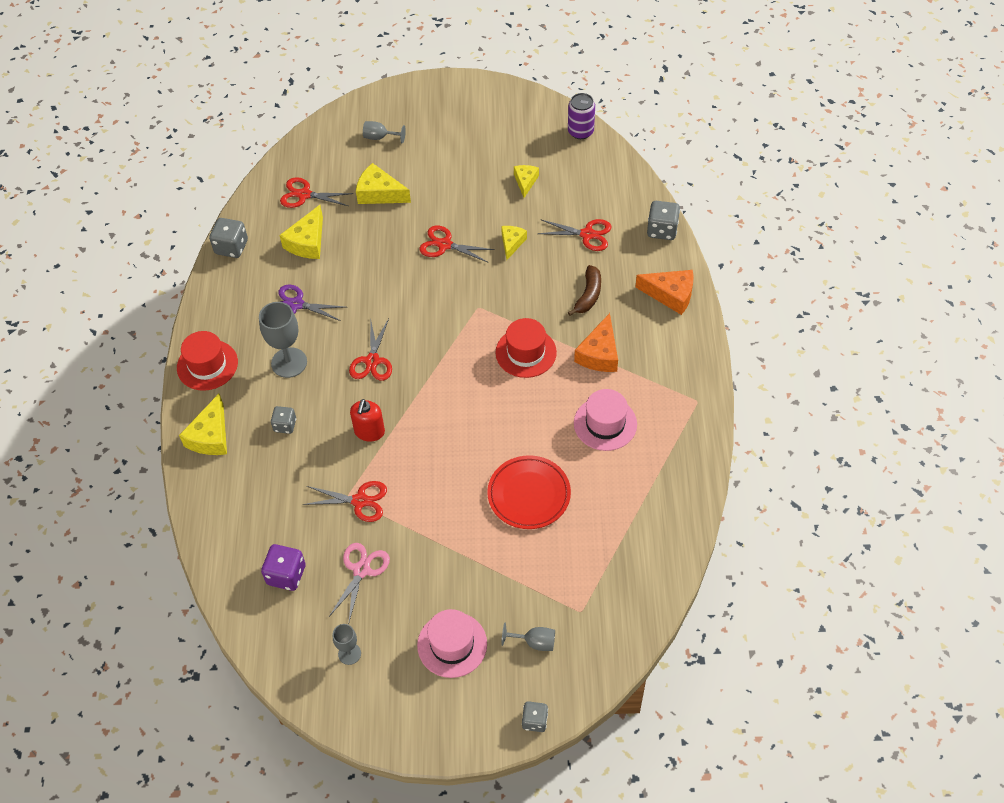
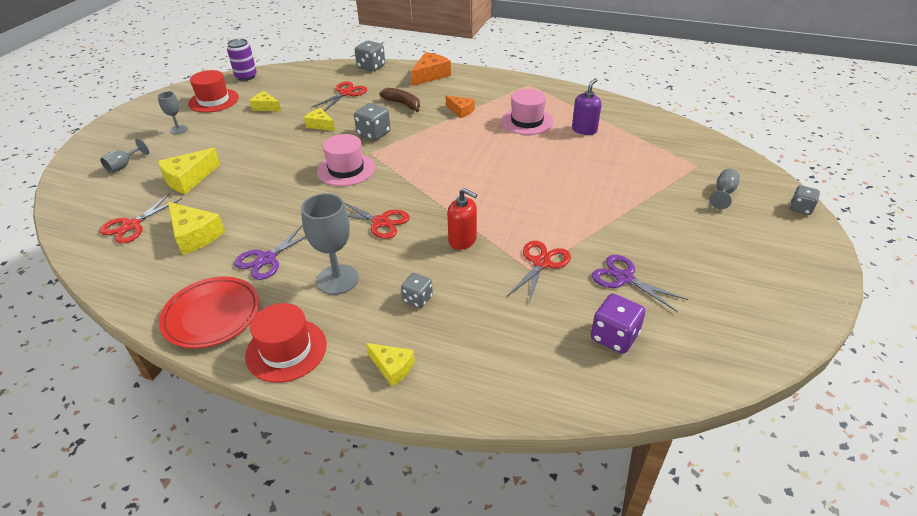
camera: 70 degrees left, 15 degrees down
yellow cheese [179,394,227,455] -> yellow cheese [366,343,415,387], size x0.64
grey dice [209,218,248,258] -> grey dice moved to [354,103,390,141]
pink scissors [329,543,390,621] -> purple scissors [592,255,688,312]
grey goblet [333,624,361,665] -> grey goblet moved to [157,91,188,134]
pink hat [417,609,487,678] -> pink hat moved to [317,134,375,186]
red scissors [419,226,495,263] -> none
red plate [487,455,571,529] -> red plate moved to [159,277,260,348]
red hat [496,318,557,378] -> red hat moved to [188,70,239,113]
orange cheese [574,313,618,372] -> orange cheese [446,95,475,118], size x0.64
none -> purple soap dispenser [572,78,602,135]

